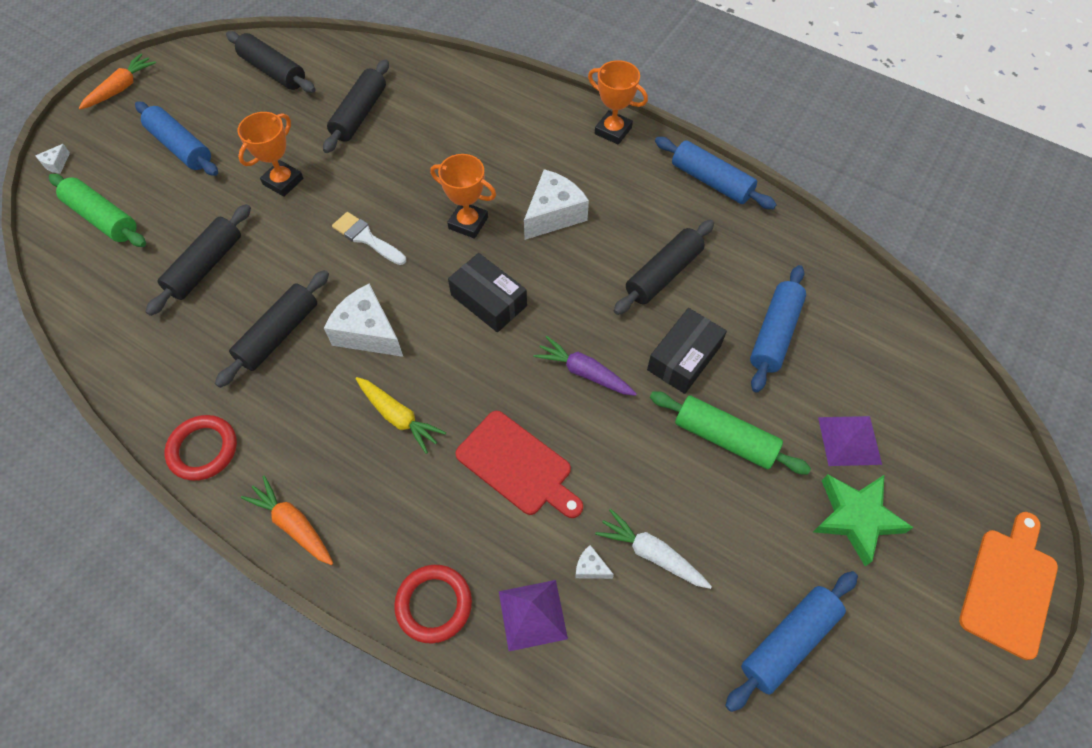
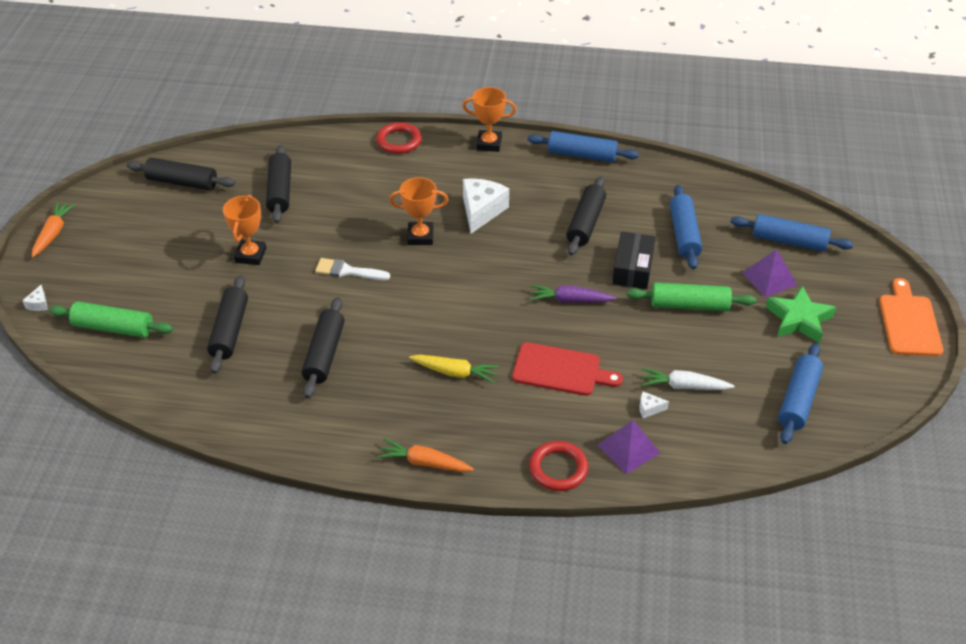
camera: 25 degrees left, 15 degrees down
blue rolling pin [135,101,218,176] -> blue rolling pin moved to [731,214,854,252]
red ring [164,415,237,481] -> red ring moved to [376,122,422,154]
white cheese [324,284,403,357] -> none
black box [448,253,527,332] -> none

